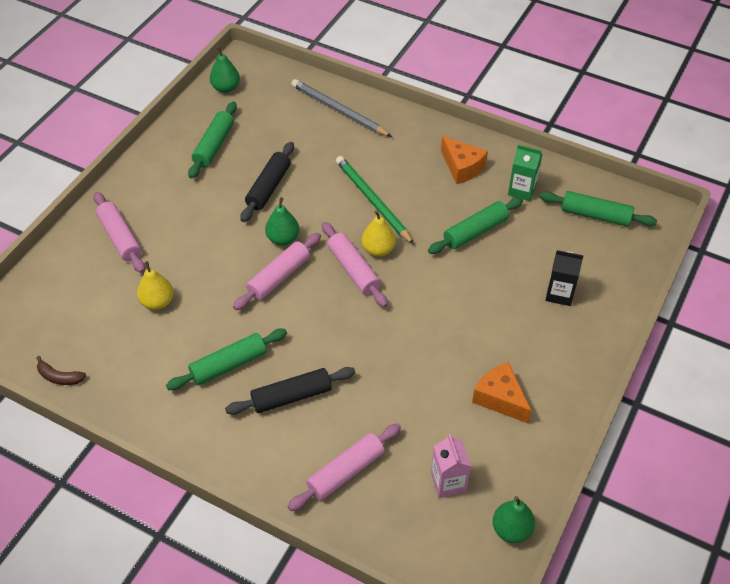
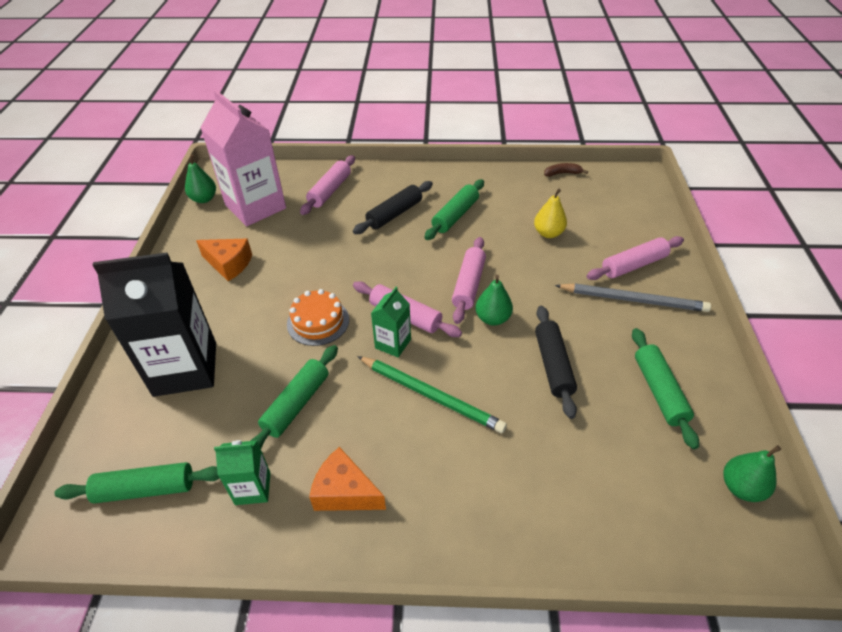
camera: 155 degrees right, 5 degrees down
pink rolling pin [93,192,145,273] -> pink rolling pin turned 60 degrees counterclockwise [587,236,684,280]
grey pencil [291,79,392,137] -> grey pencil moved to [555,283,711,312]
yellow pear [361,210,396,257] -> green carton [371,287,411,357]
pink carton [431,434,471,498] -> pink carton [200,90,286,226], size x2.10
black carton [545,250,584,306] -> black carton [93,252,216,397], size x2.10
none -> orange cake [287,289,349,346]

